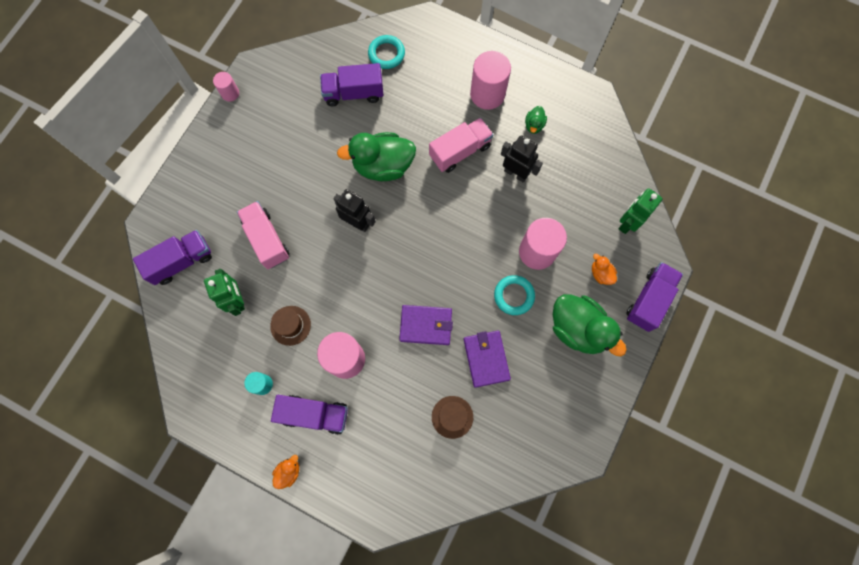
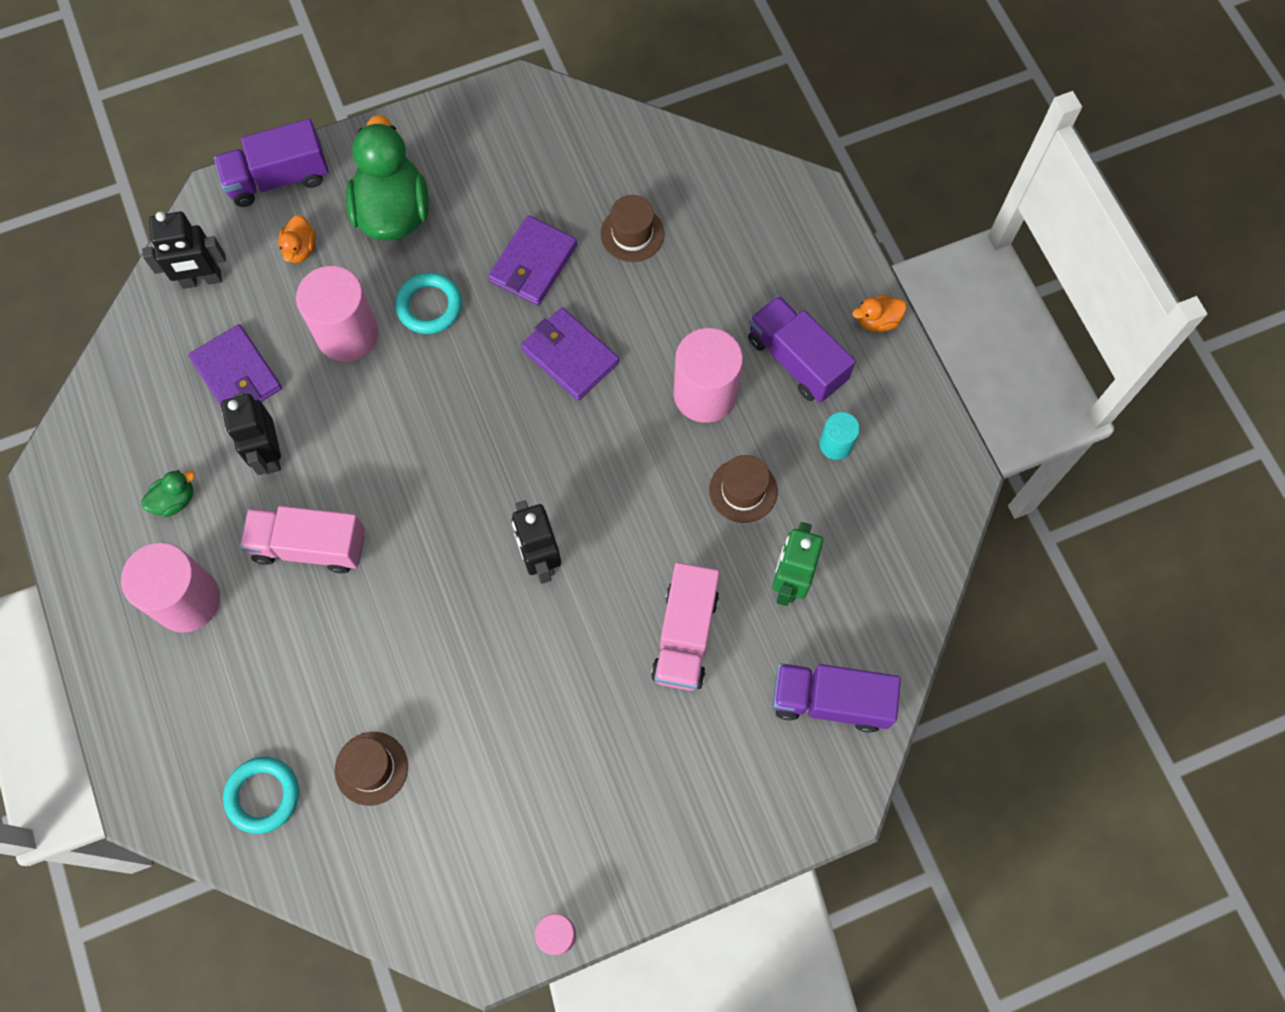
camera: 140 degrees left, 5 degrees down
purple truck [320,63,383,106] -> brown hat [335,732,408,806]
green duck [337,132,416,181] -> none
green robot [619,188,662,234] -> black robot [142,211,226,289]
none -> purple wallet [188,324,282,406]

